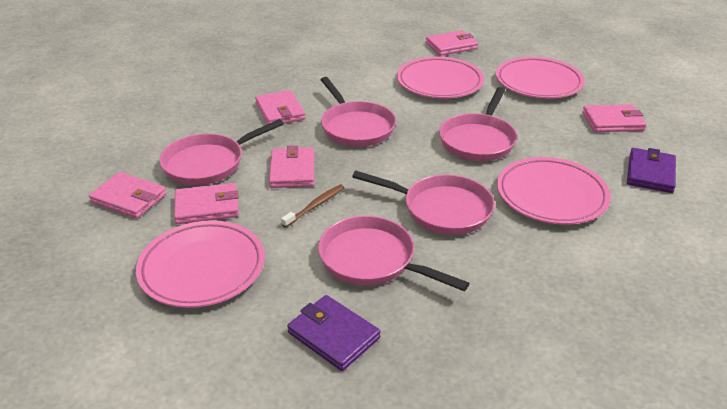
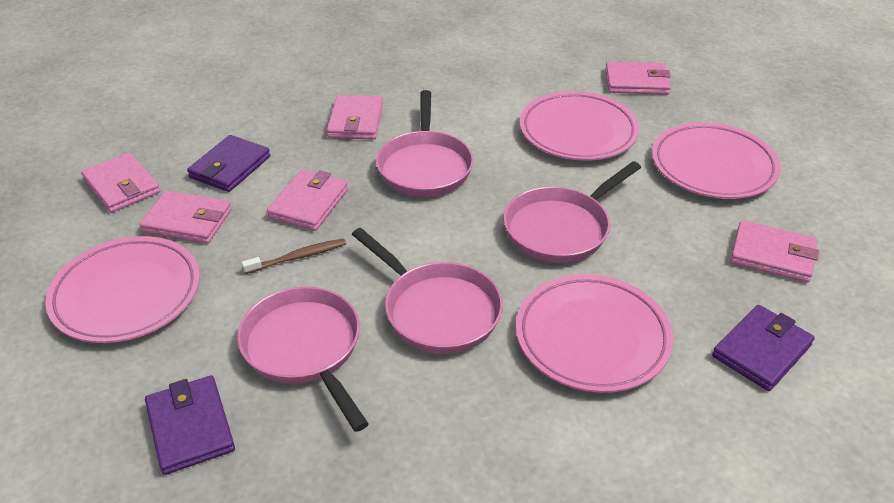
camera: 25 degrees right, 5 degrees up
pink pan [159,119,284,185] -> purple wallet [187,135,270,192]

